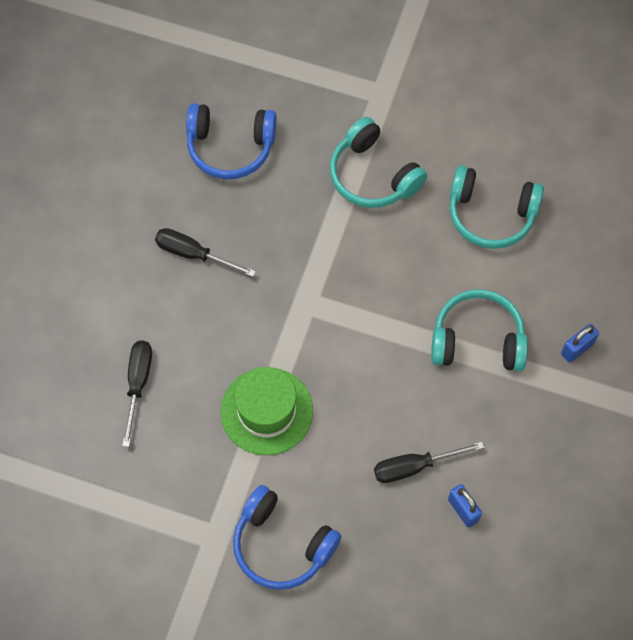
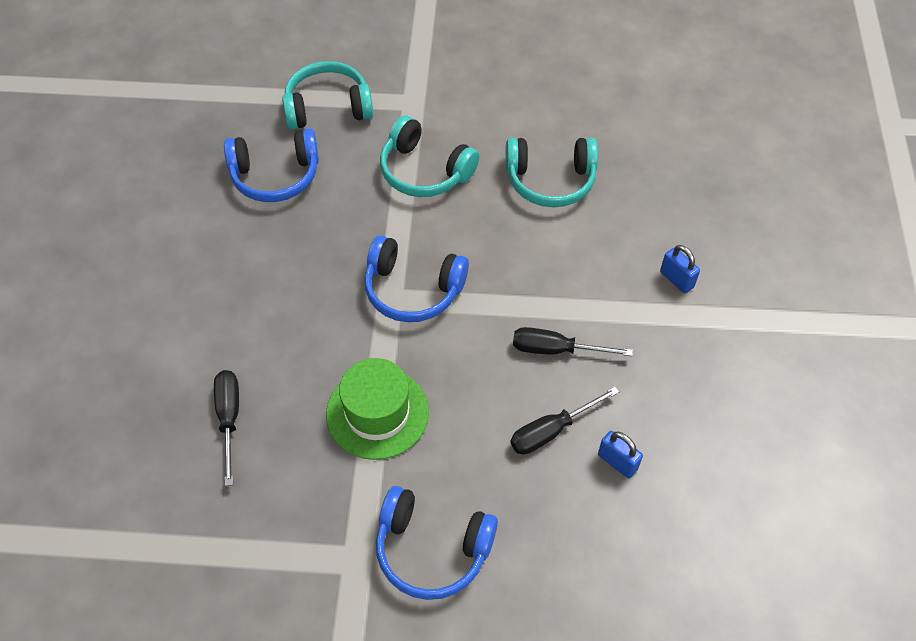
camera: 15 degrees left, 10 degrees down
black screwdriver [155,228,256,277] -> black screwdriver moved to [513,327,633,356]
turquoise headphones [431,289,528,371] -> turquoise headphones moved to [282,61,373,130]
blue padlock [561,324,599,363] -> blue padlock turned 75 degrees counterclockwise [660,245,700,293]
none -> blue headphones [364,235,469,322]

